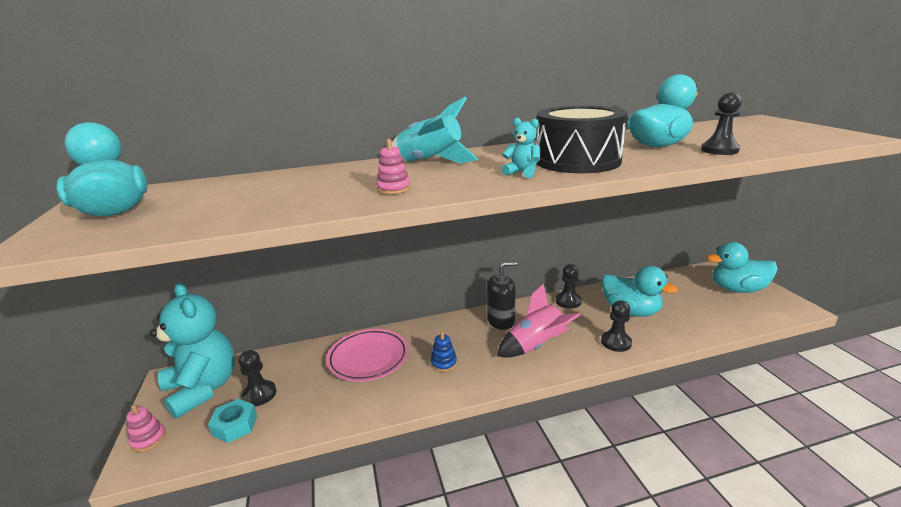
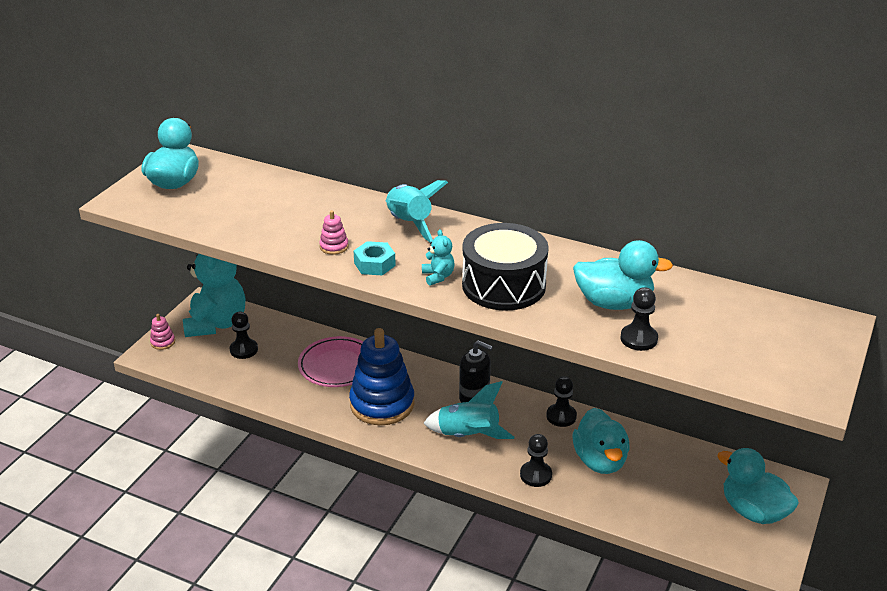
camera: 40 degrees right, 10 degrees up
turquoise nut [208,399,257,443] -> turquoise nut moved to [354,241,396,275]
blue stacking toy [431,331,457,372] -> blue stacking toy [349,328,415,425], size x2.49
pink rocket [497,283,580,357] -> turquoise rocket [423,381,514,439]

